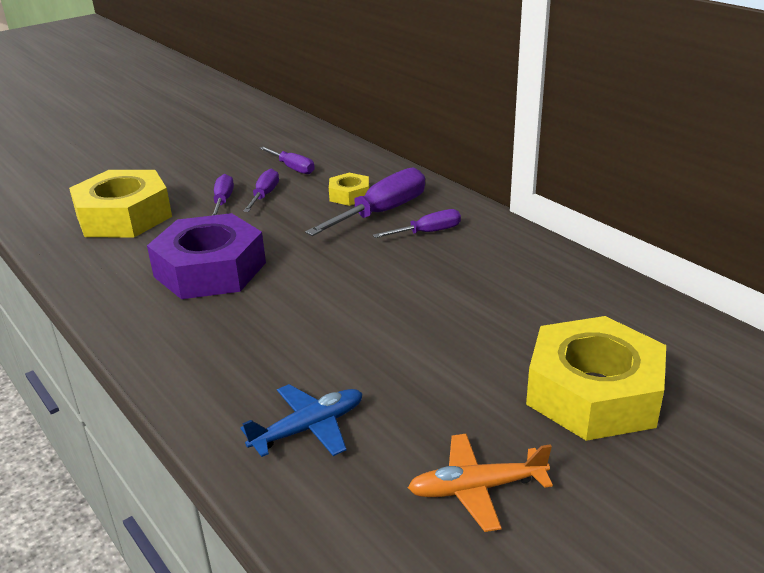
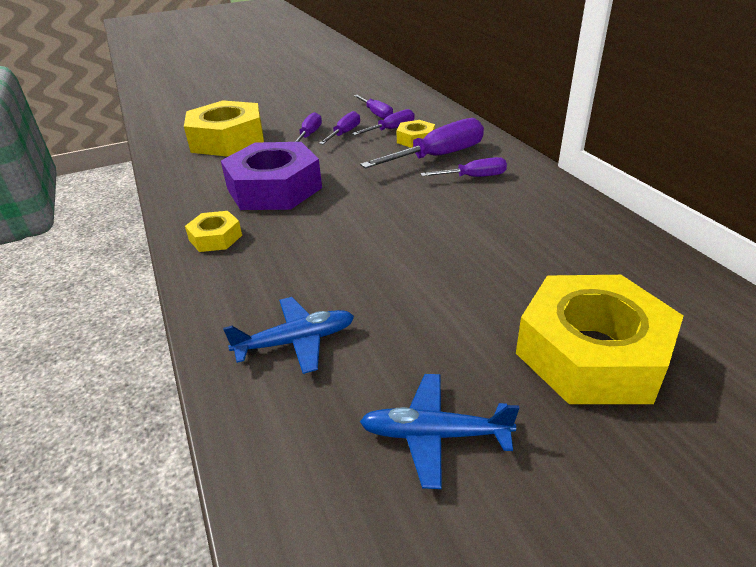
camera: 15 degrees right, 5 degrees up
orange plane [408,434,553,532] -> blue plane [360,374,519,489]
none -> yellow nut [185,211,242,252]
none -> purple screwdriver [352,109,414,135]

